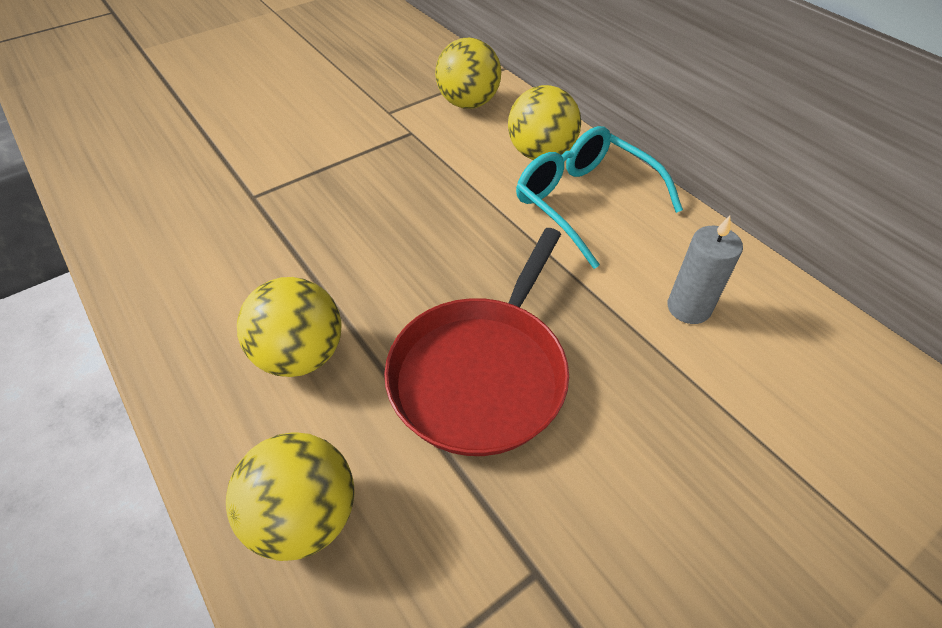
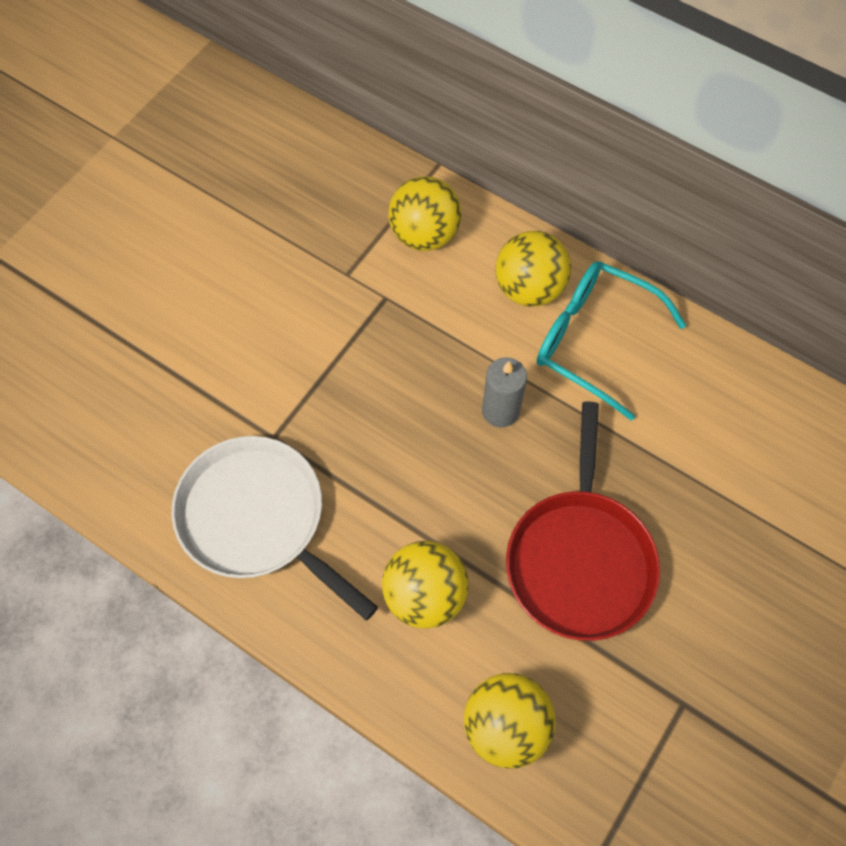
camera: 20 degrees left, 15 degrees up
grey candle [667,215,743,324] -> grey candle moved to [482,357,527,428]
none -> white pan [171,436,378,620]

